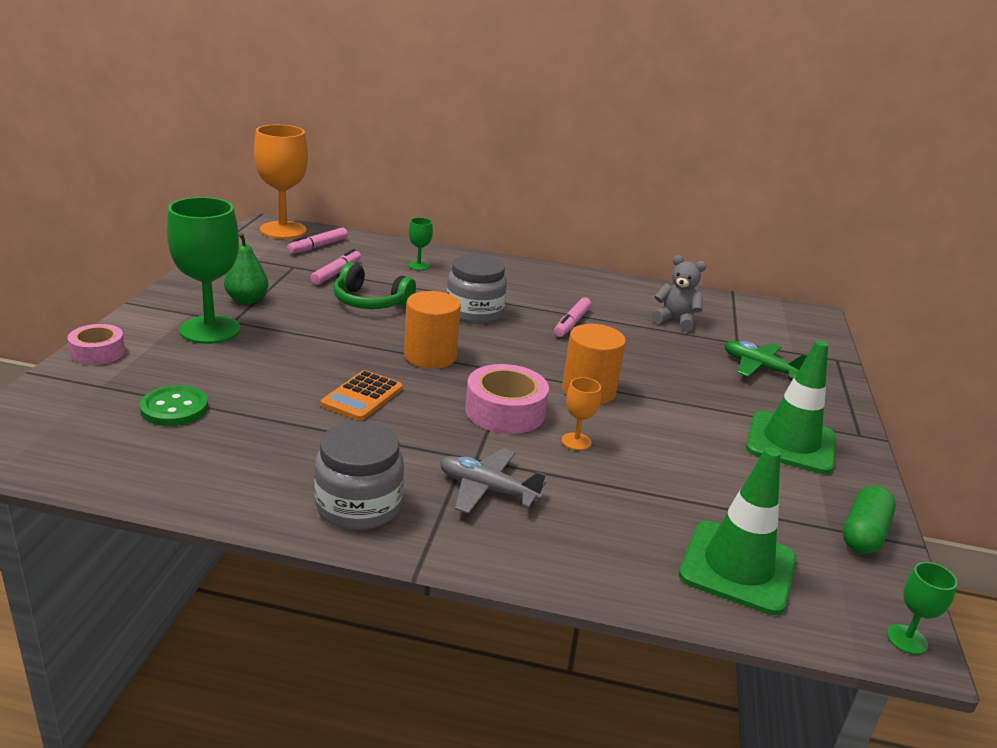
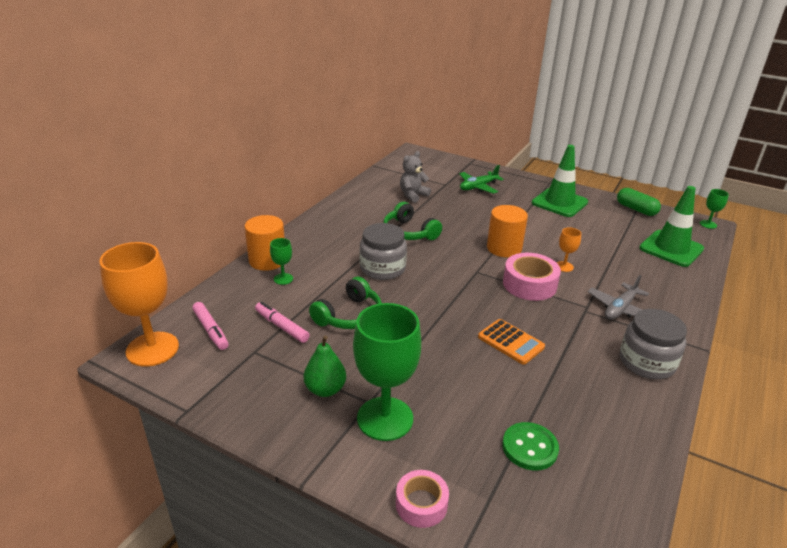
camera: 70 degrees left, 5 degrees up
orange cylinder [404,291,461,368] -> orange cylinder moved to [244,215,285,271]
pink marker [554,297,591,337] -> green headphones [383,202,442,240]

